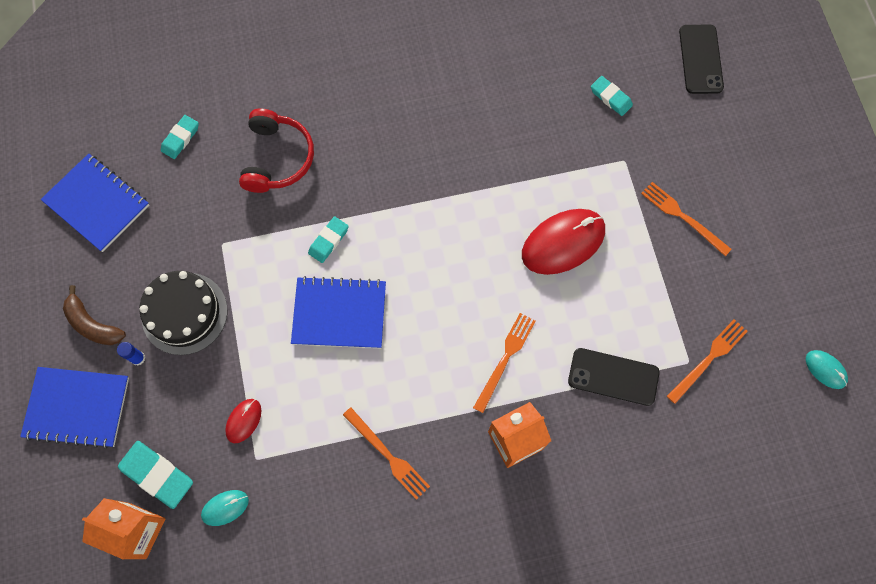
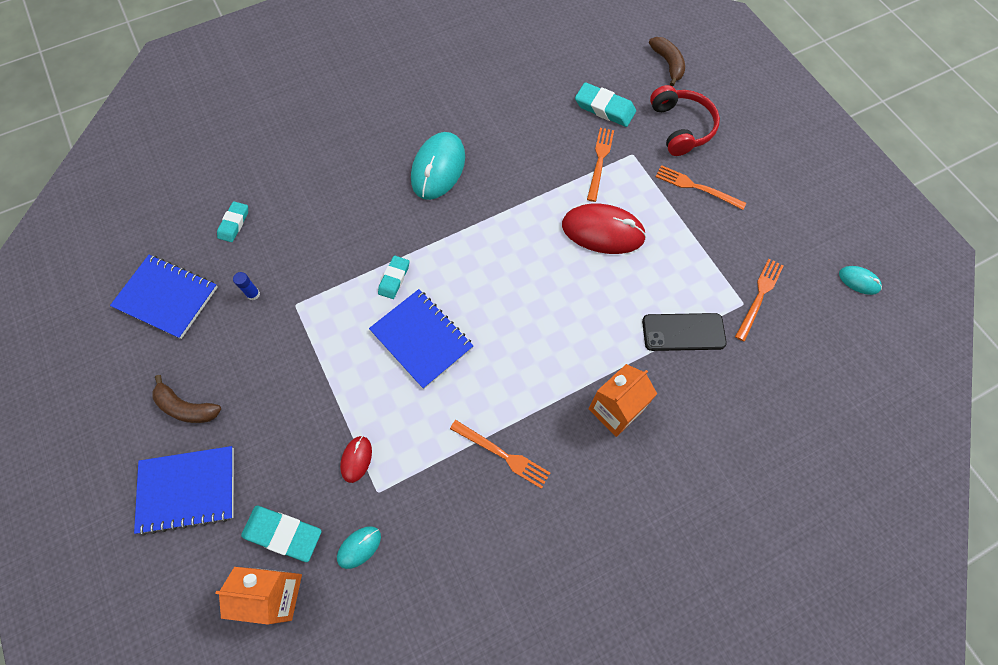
camera: 15 degrees left, 5 degrees down
blue glue stick [117,342,145,365] -> blue glue stick moved to [233,272,260,300]
black cake [139,271,227,355] -> none
red headphones [239,109,314,193] -> red headphones moved to [650,85,720,156]
blue notebook [291,276,386,348] -> blue notebook turned 60 degrees clockwise [369,289,473,389]
orange fork [473,313,536,413] -> orange fork moved to [587,128,614,202]
red mouse [522,209,605,275] -> red mouse turned 60 degrees clockwise [562,204,646,254]
turquoise eraser [591,76,633,116] -> turquoise eraser [575,82,636,127], size x1.56
black phone [679,25,724,94] -> brown banana [649,37,685,86]
none -> turquoise mouse [411,132,465,200]

